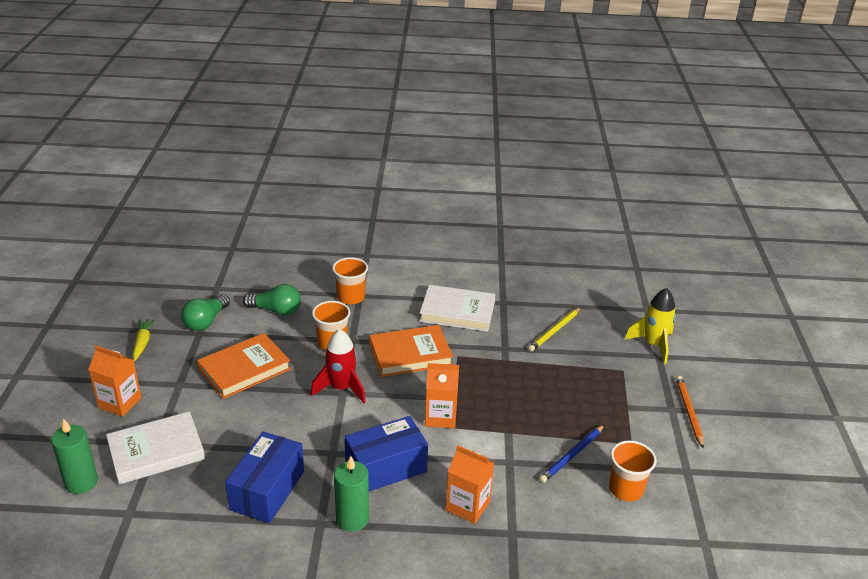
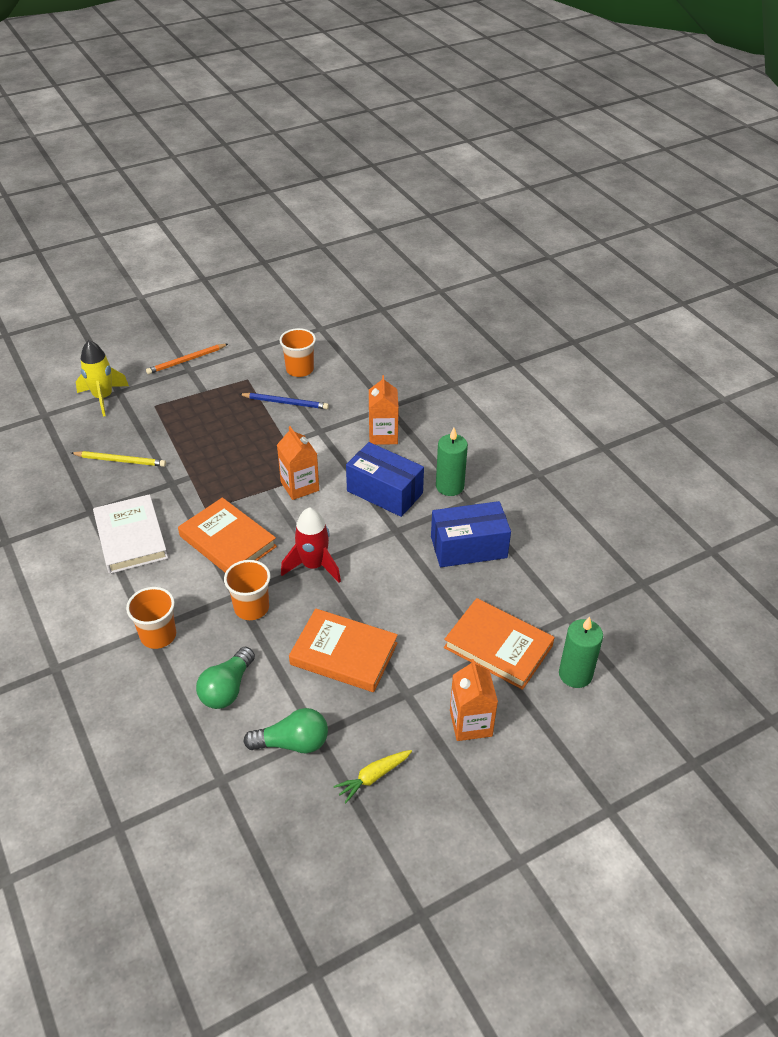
camera: 120 degrees left, 10 degrees up
white book [106,411,205,484] -> orange book [444,598,555,690]
green light bulb [243,284,301,315] -> green light bulb turned 135 degrees counterclockwise [196,647,255,709]

